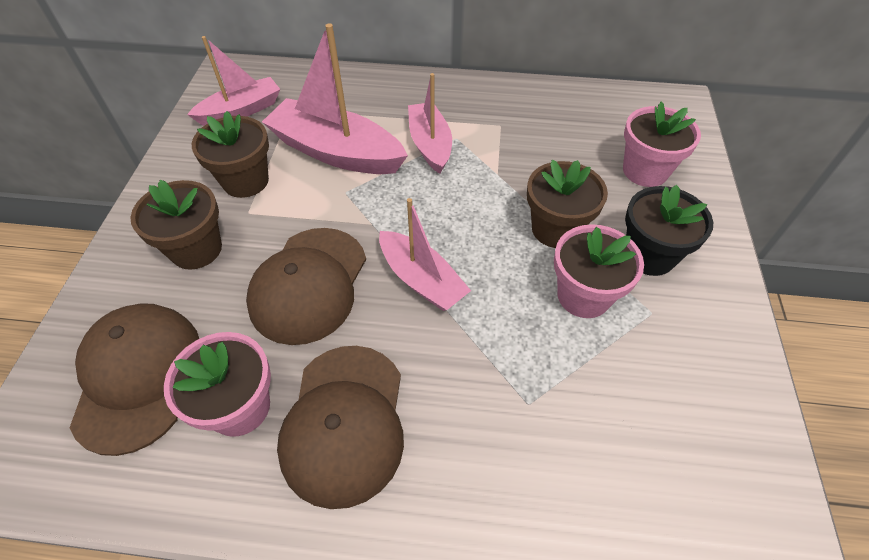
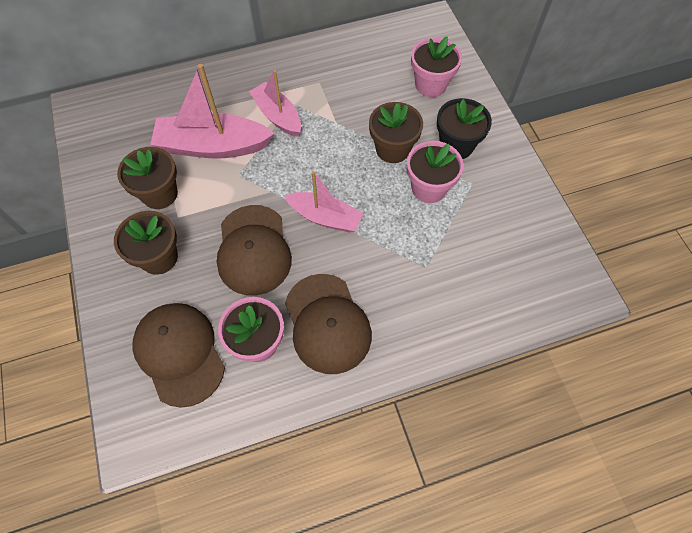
camera: 25 degrees left, 10 degrees up
pink boat [187,36,280,126] -> none

